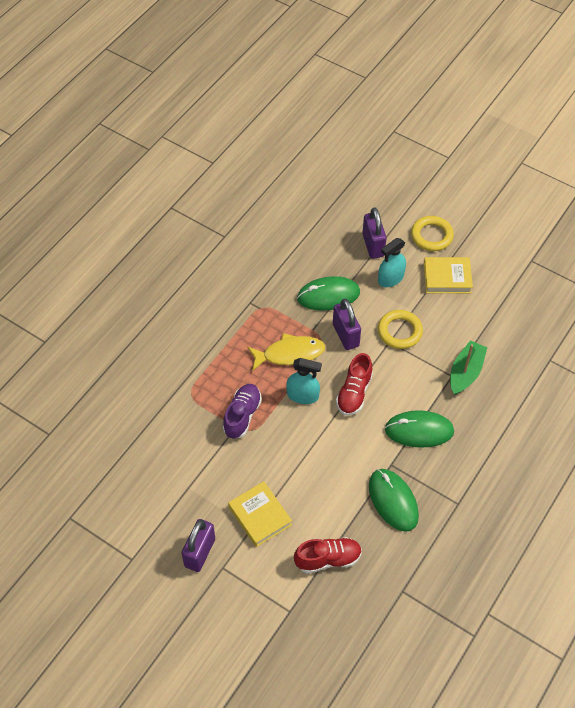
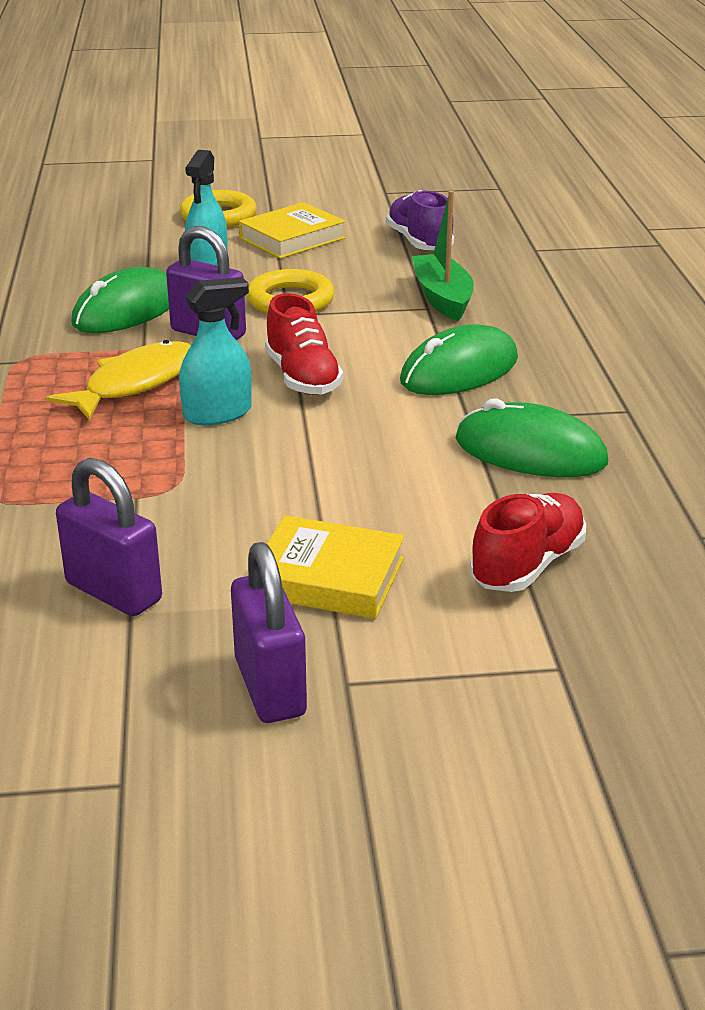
camera: 40 degrees left, 25 degrees down
purple shoe [223,384,262,439] -> purple shoe moved to [386,190,454,250]
purple padlock [362,208,387,259] -> purple padlock moved to [56,458,162,616]

